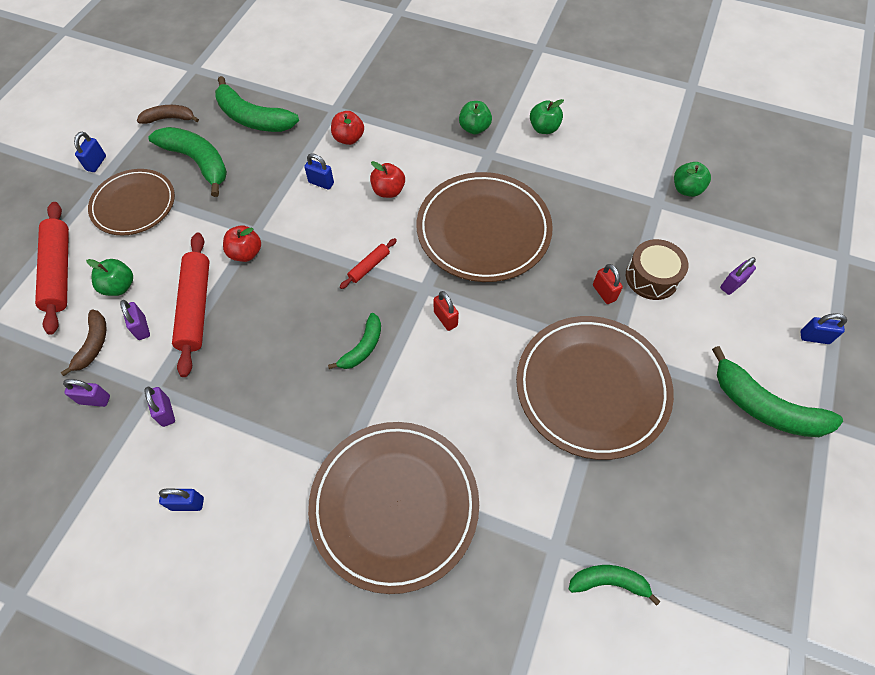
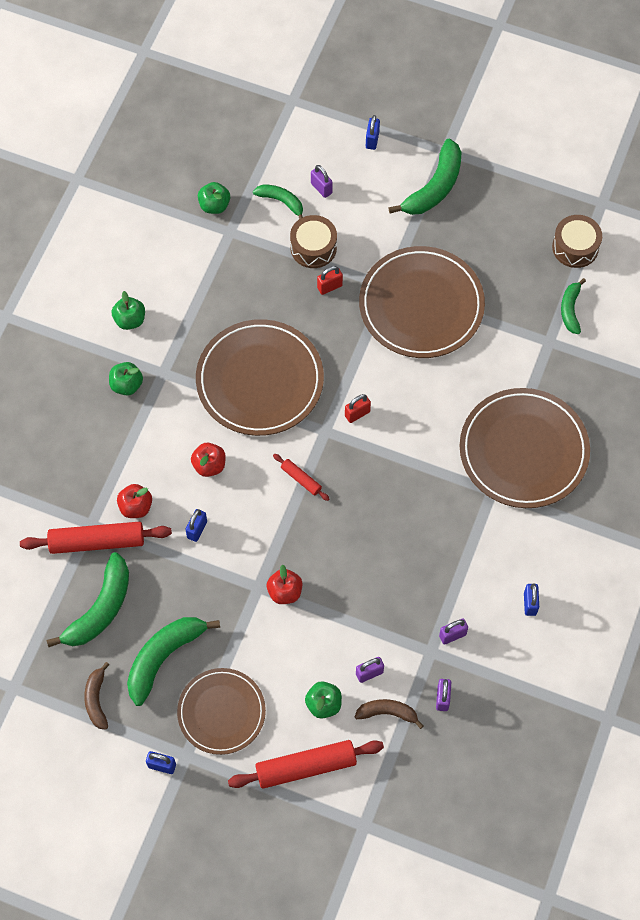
camera: 90 degrees left, 5 degrees up
red rolling pin [172,232,210,377] -> red rolling pin moved to [20,522,172,554]
green banana [328,313,381,369] -> green banana moved to [253,184,303,219]
none -> brown drum [552,215,602,268]

